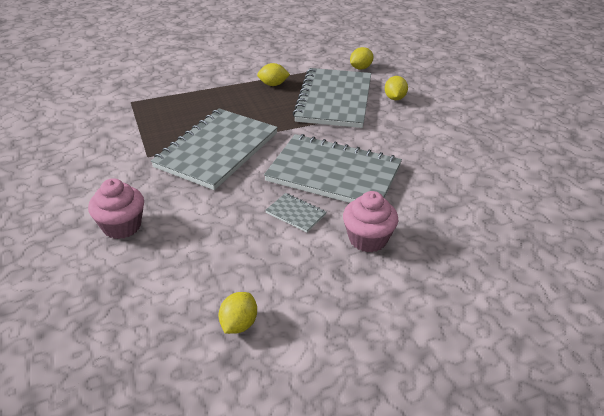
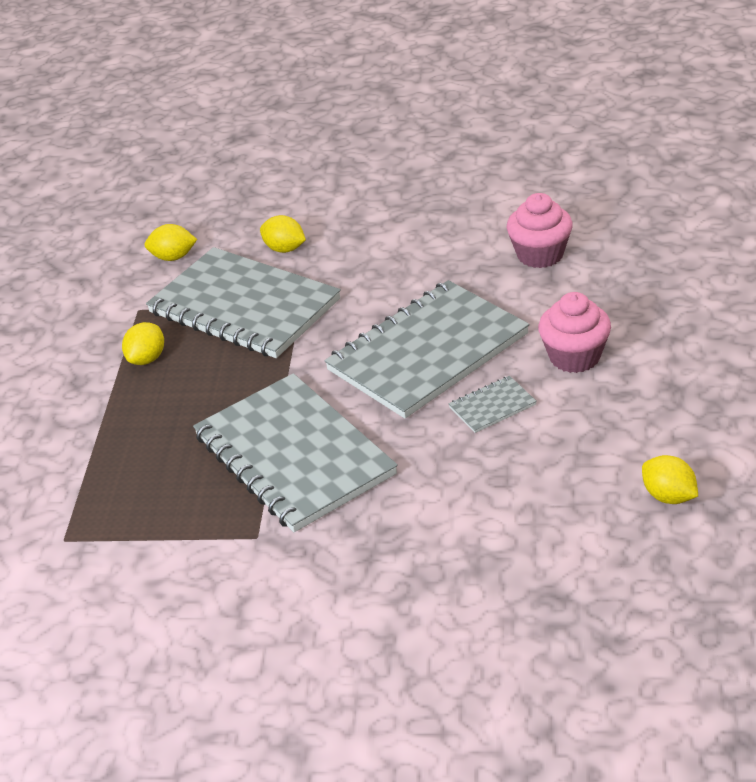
camera: 60 degrees left, 0 degrees up
pink cupcake [88,178,144,239] -> pink cupcake moved to [507,193,573,268]
yellow lemon [350,47,373,70] -> yellow lemon turned 75 degrees counterclockwise [144,224,197,261]

